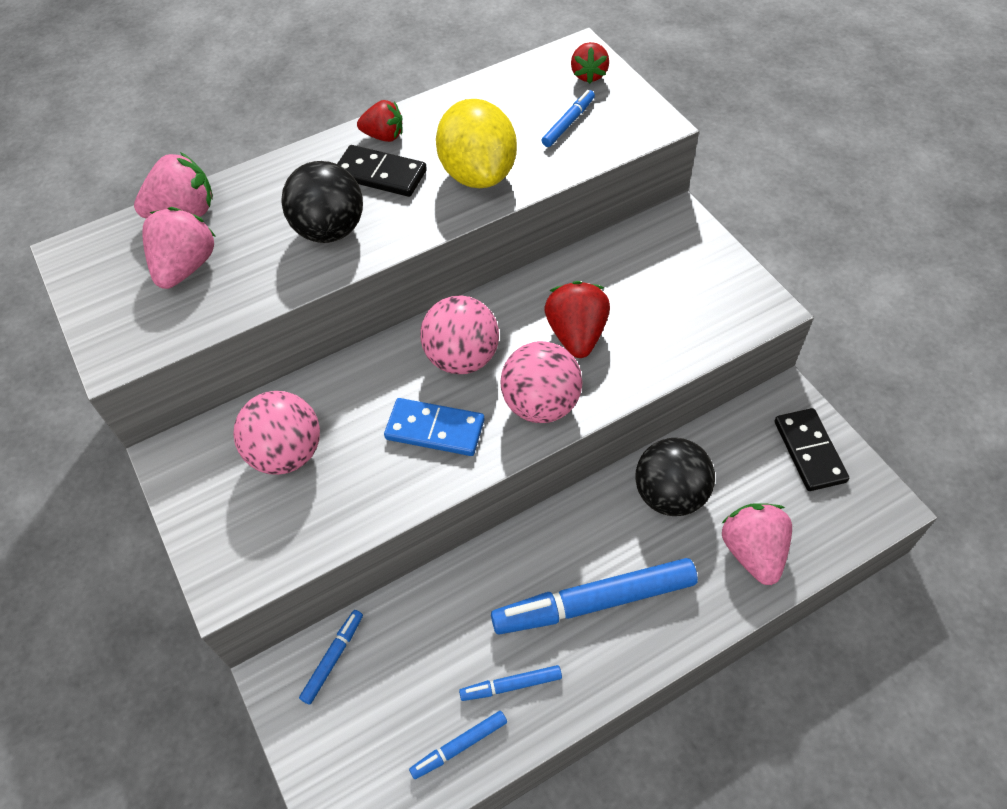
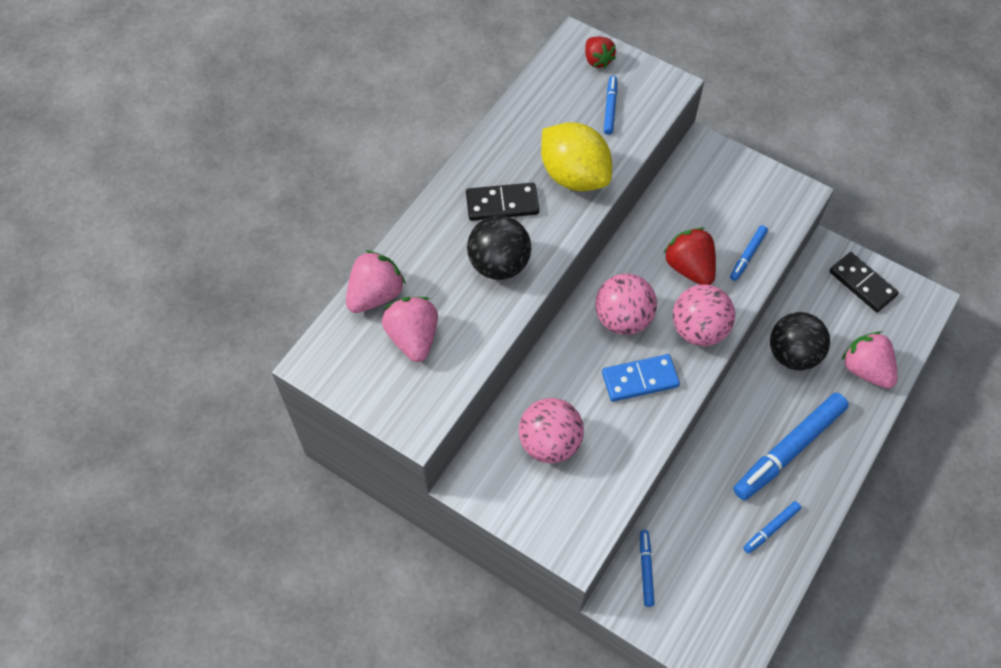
camera: 30 degrees left, 5 degrees up
red strawberry [357,100,403,142] -> none
blue marker [409,711,507,779] -> blue marker moved to [730,225,768,281]

